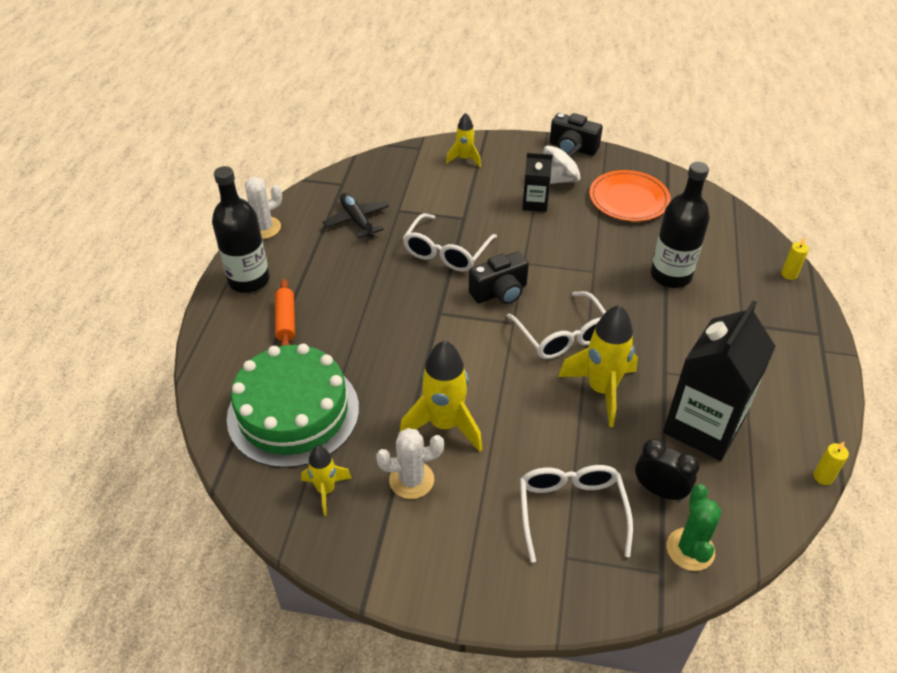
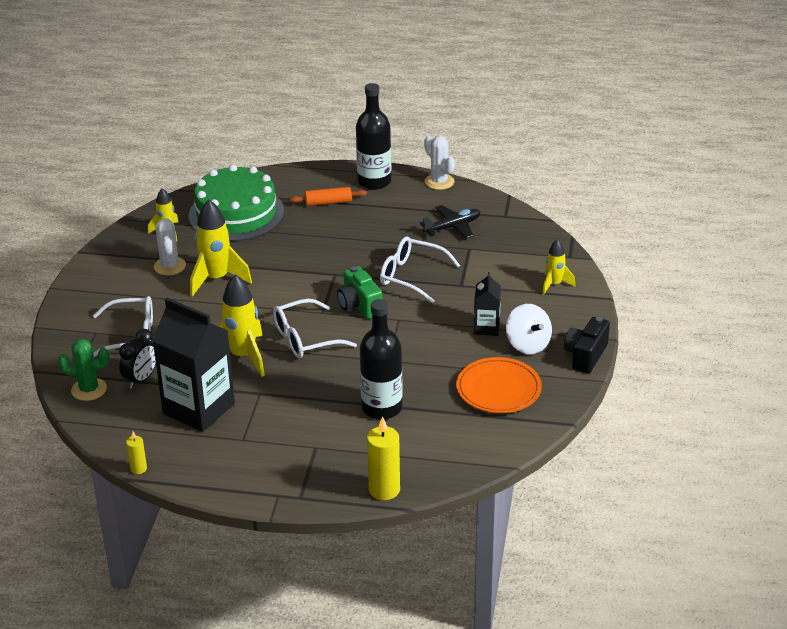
camera: 90 degrees right, 10 degrees down
black camera [469,251,529,304] -> green camera [337,266,382,319]
yellow candle [781,237,809,280] -> yellow candle [367,416,400,500], size x1.87

